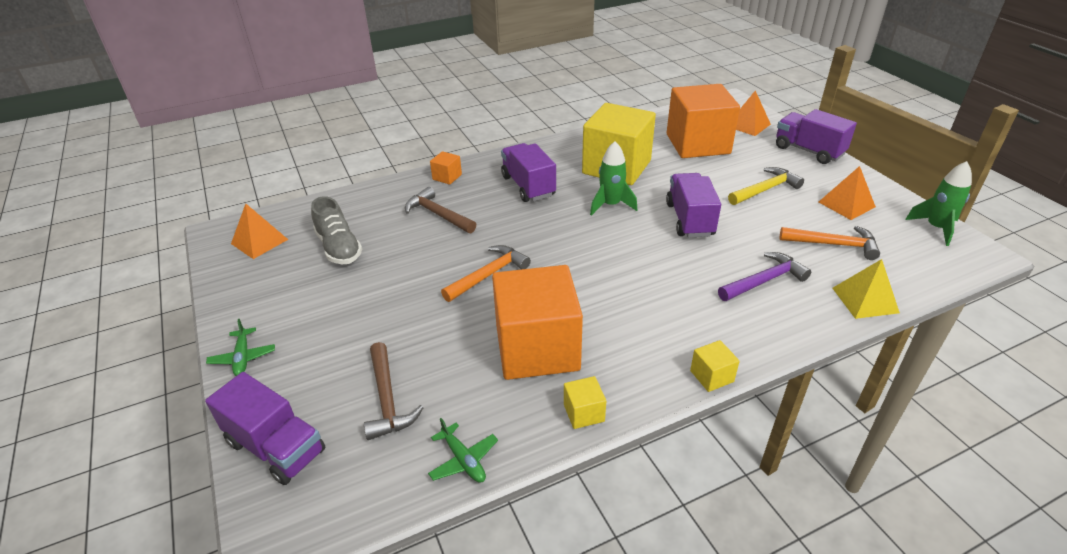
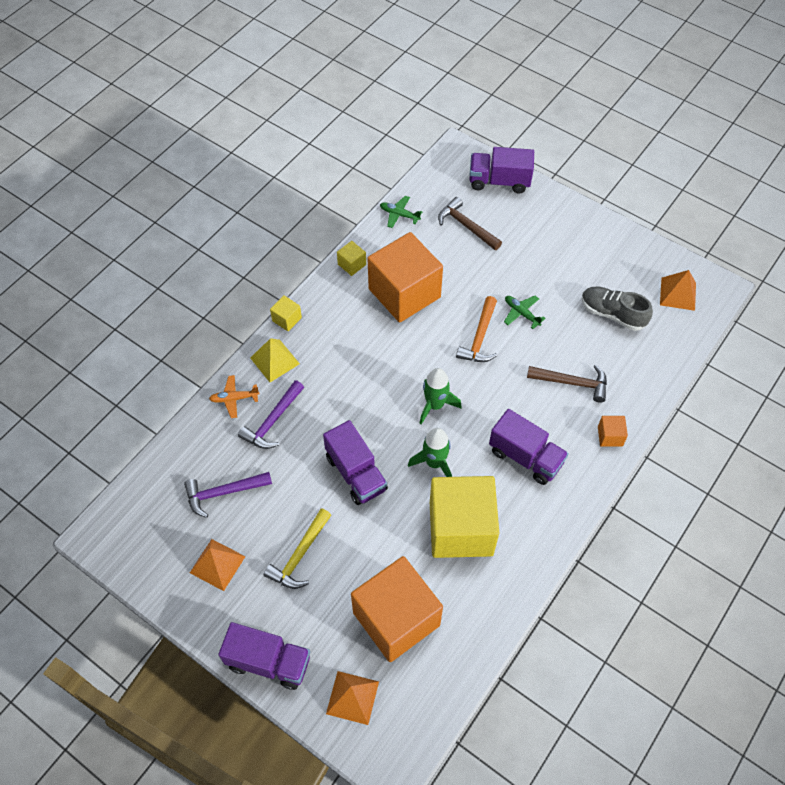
camera: 150 degrees right, 20 degrees up
green plane [206,319,275,376] -> green plane moved to [504,296,546,329]
orange hammer [780,226,880,260] -> purple hammer [184,472,272,518]
yellow pyramid [833,259,900,319] -> yellow pyramid moved to [250,338,300,382]
green rocket [905,161,972,246] -> green rocket moved to [419,368,462,424]
none -> orange plane [209,375,260,418]

